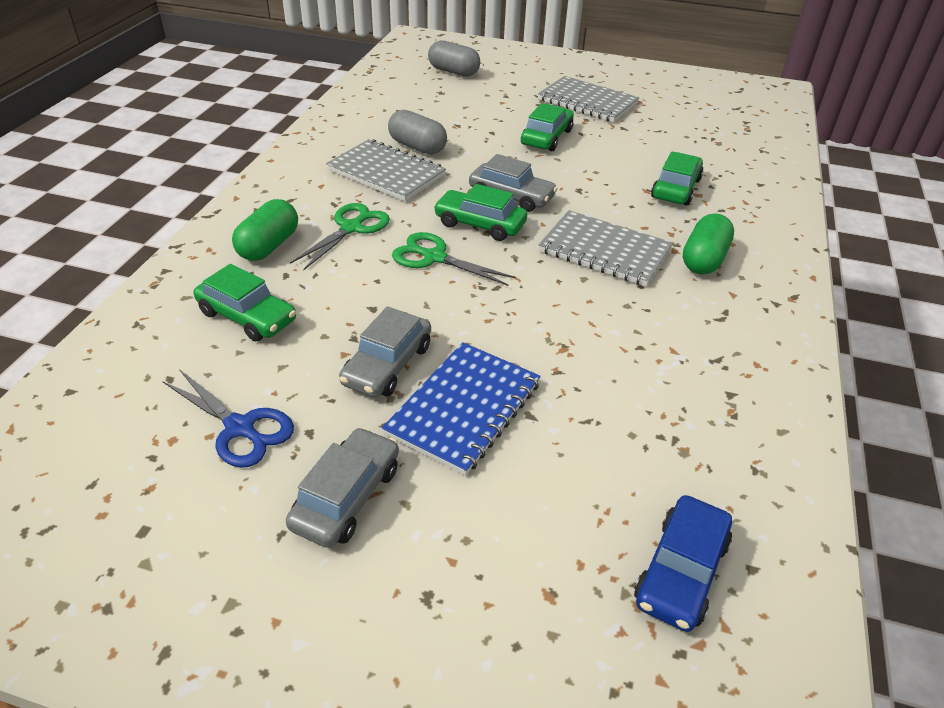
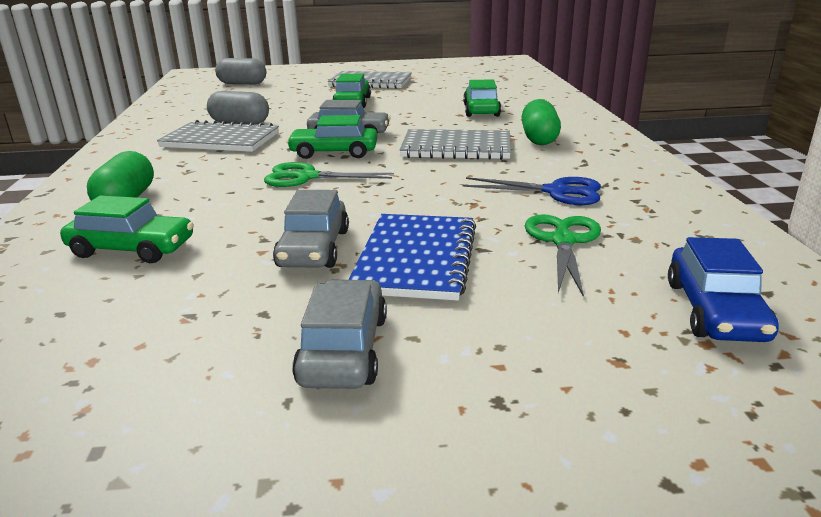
camera: 20 degrees left, 15 degrees down
blue scissors [162,369,294,468] -> blue scissors moved to [463,177,601,205]
green scissors [290,203,390,271] -> green scissors moved to [525,214,601,297]

